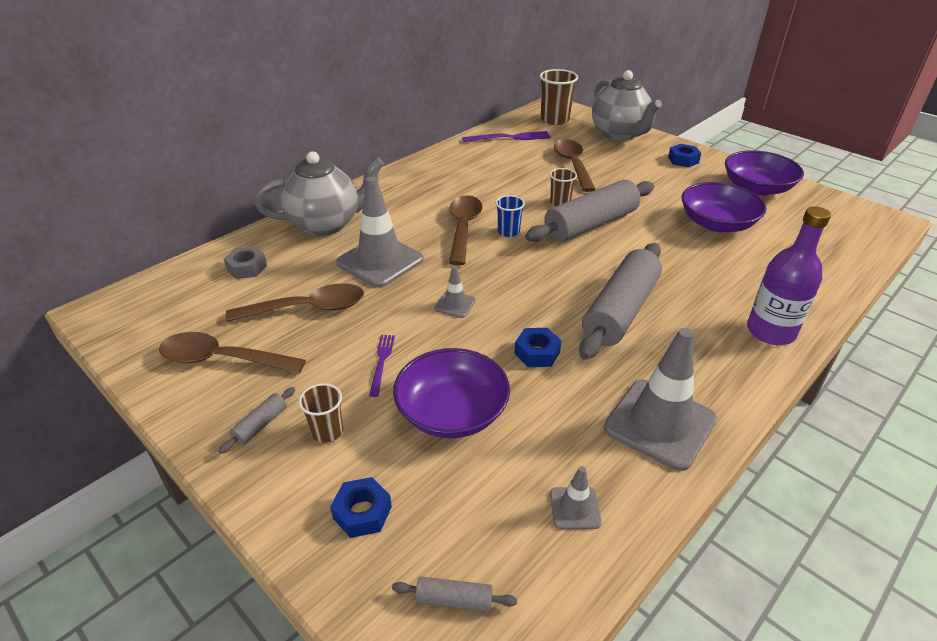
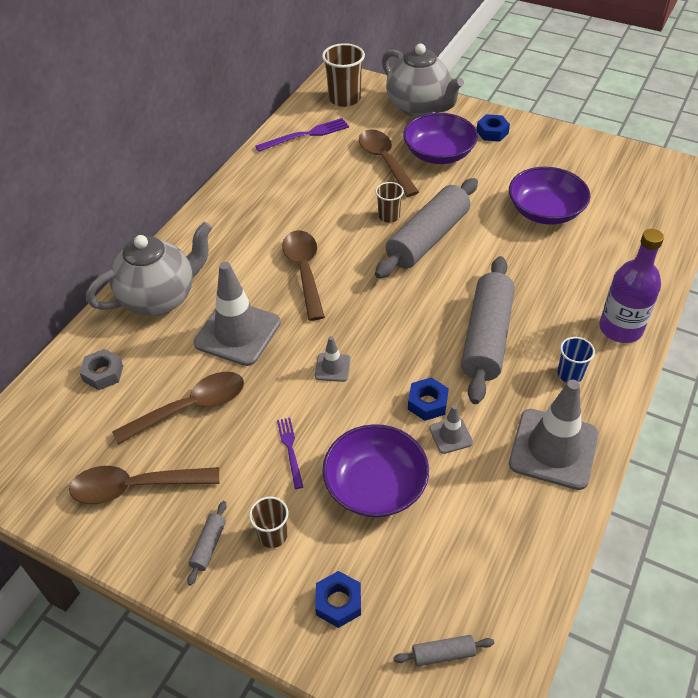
camera: 15 degrees left, 10 degrees up
blue cup [496,195,525,237] -> blue cup moved to [557,337,595,382]
grey traffic cone [550,466,602,529] -> grey traffic cone moved to [429,405,473,454]
purple bowl [725,150,804,196] -> purple bowl moved to [403,113,478,164]

